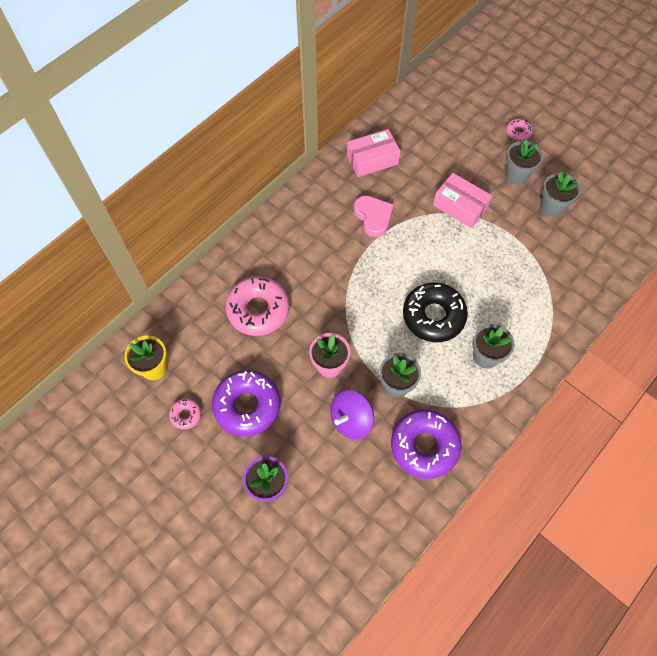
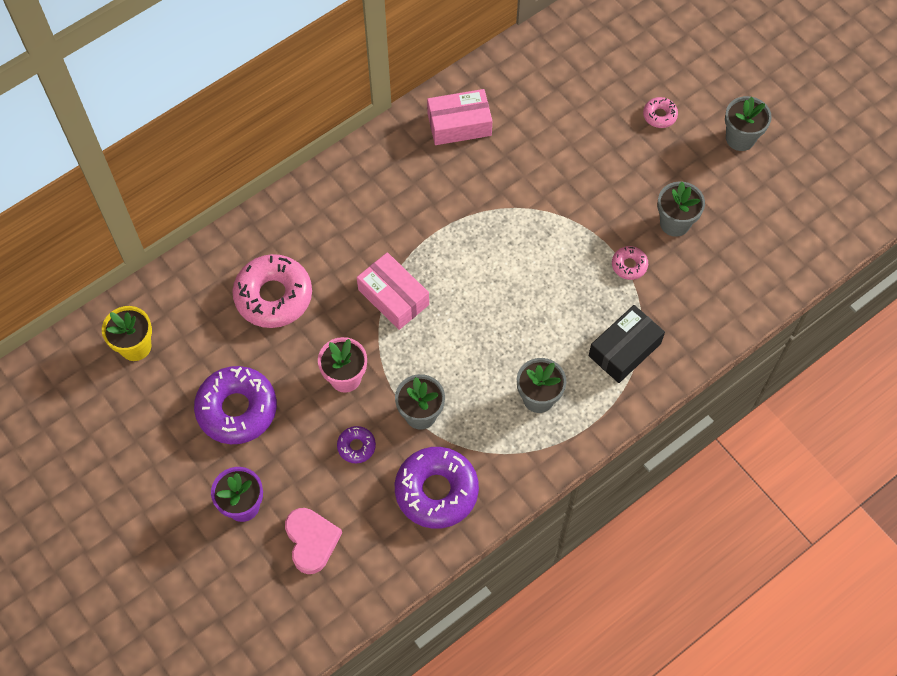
camera: 10 degrees right, 0 degrees up
pink donut [169,398,201,430] -> pink donut moved to [612,246,648,280]
purple spinning top [330,390,374,440] -> purple donut [337,426,376,463]
pink heart [354,196,394,238] -> pink heart moved to [285,508,342,574]
black donut [403,282,468,342] -> none
pink box [433,173,492,228] -> pink box moved to [357,252,429,330]
grey flower pot [505,140,543,185] -> grey flower pot moved to [725,96,772,151]
none -> black box [589,305,665,383]

